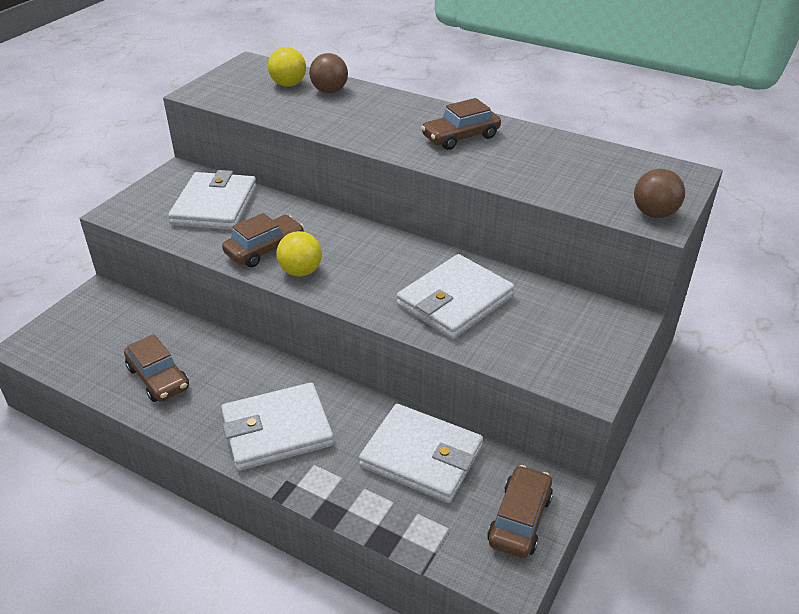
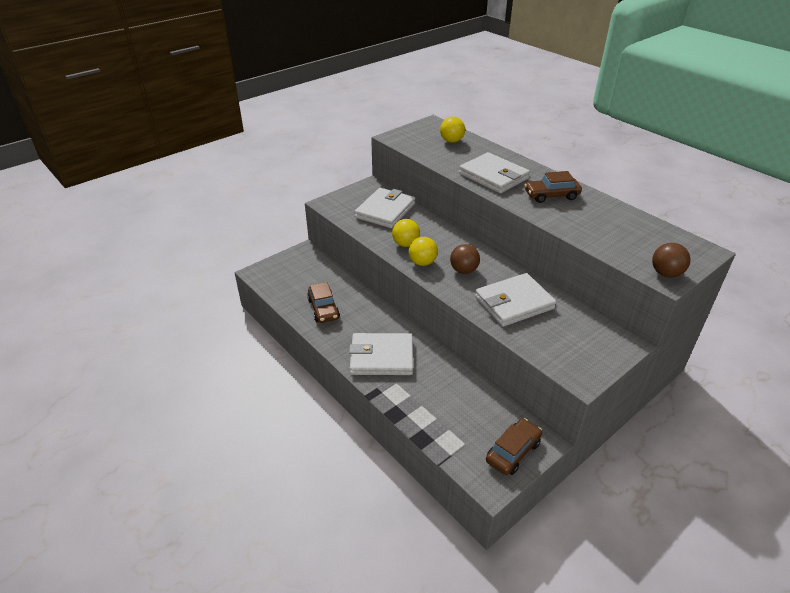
camera: 20 degrees right, 0 degrees up
brown car [222,213,304,267] -> yellow ball [392,219,420,247]
brown ball [309,53,348,93] -> brown ball moved to [450,244,480,274]
white wallet [359,404,483,503] -> white wallet moved to [459,152,530,193]

